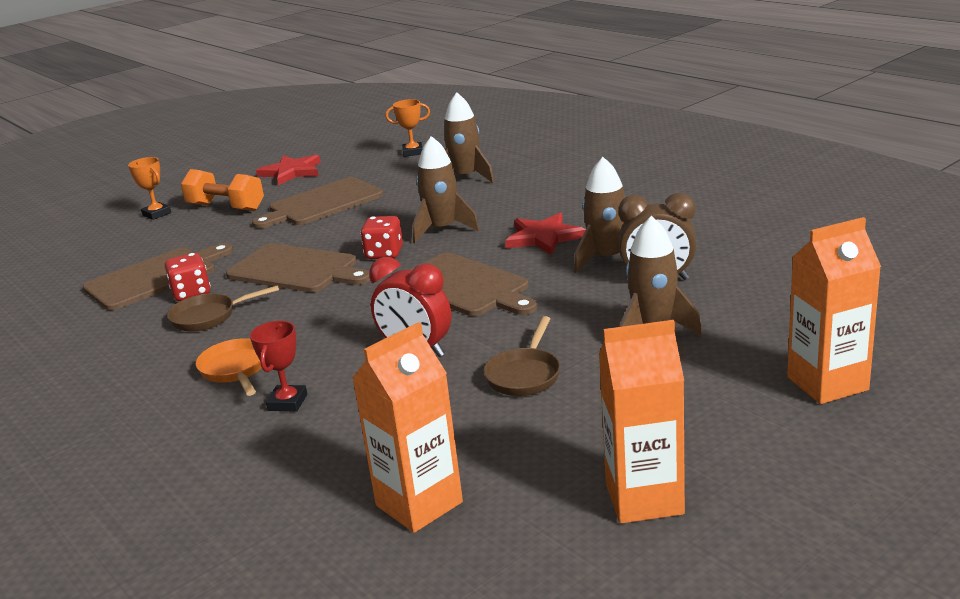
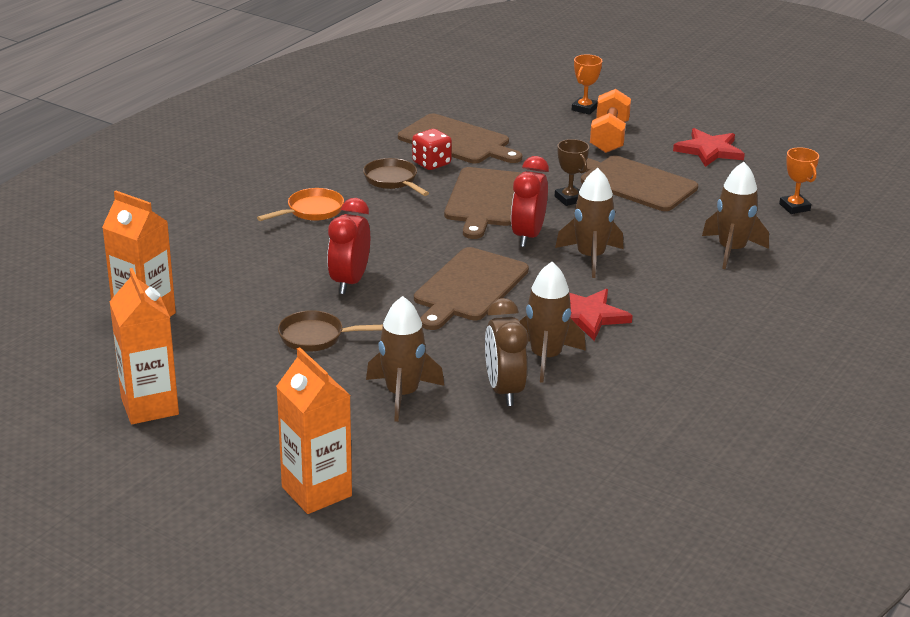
camera: 70 degrees right, 5 degrees up
red trophy [250,321,307,412] -> none
red dice [360,216,403,259] -> red clock [511,156,549,247]
none -> brown trophy [555,139,589,206]

